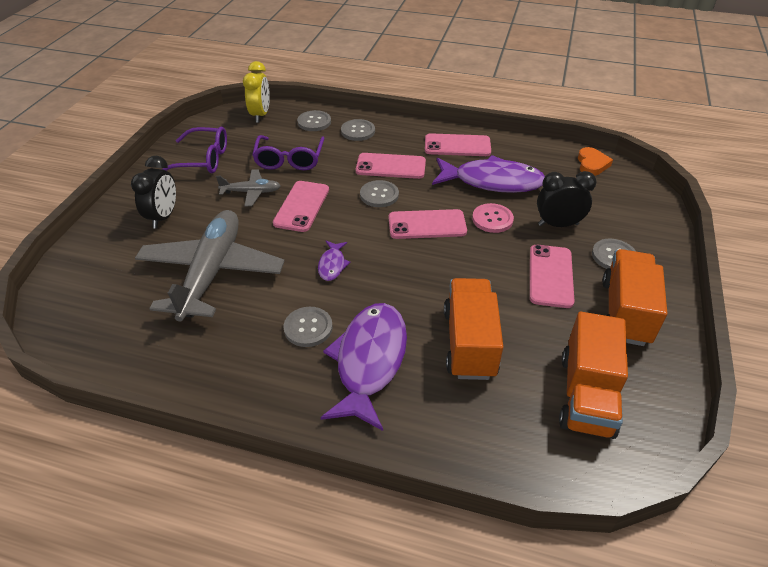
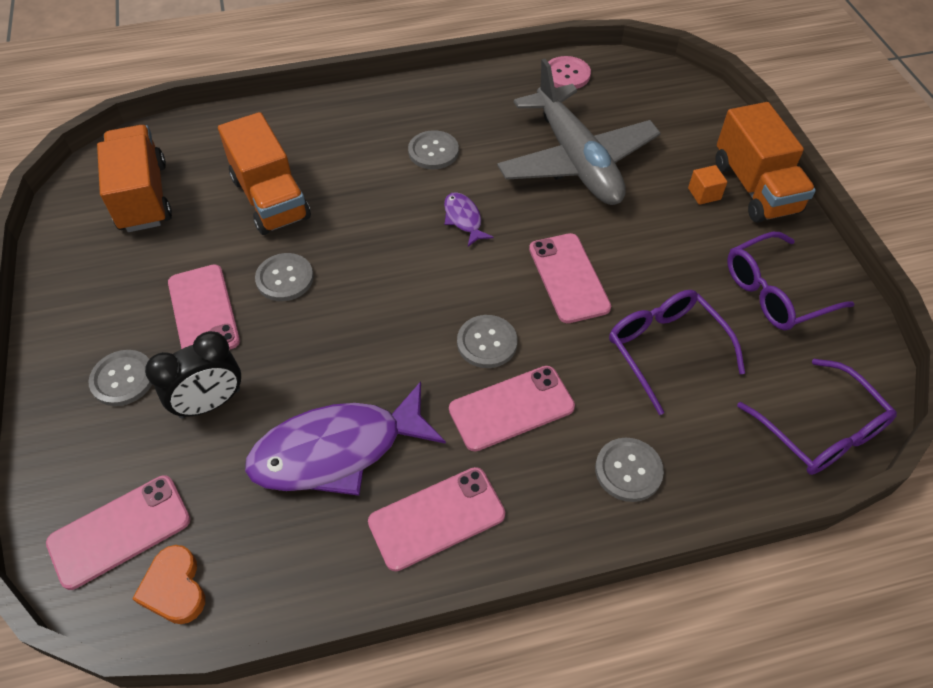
camera: 150 degrees right, 10 degrees up
black clock [131,156,176,229] -> orange cube [688,165,727,205]
grey plane [216,169,281,206] -> none
yellow clock [243,61,270,123] -> purple glasses [737,359,897,475]
grey button [297,110,331,131] -> grey button moved to [255,253,314,301]
purple fish [320,303,407,431] -> none
pink phone [389,209,467,239] -> pink phone moved to [46,475,190,590]
pink button [472,203,514,233] -> pink button moved to [548,56,591,89]
orange truck [602,249,667,346] -> orange truck moved to [715,102,816,223]

